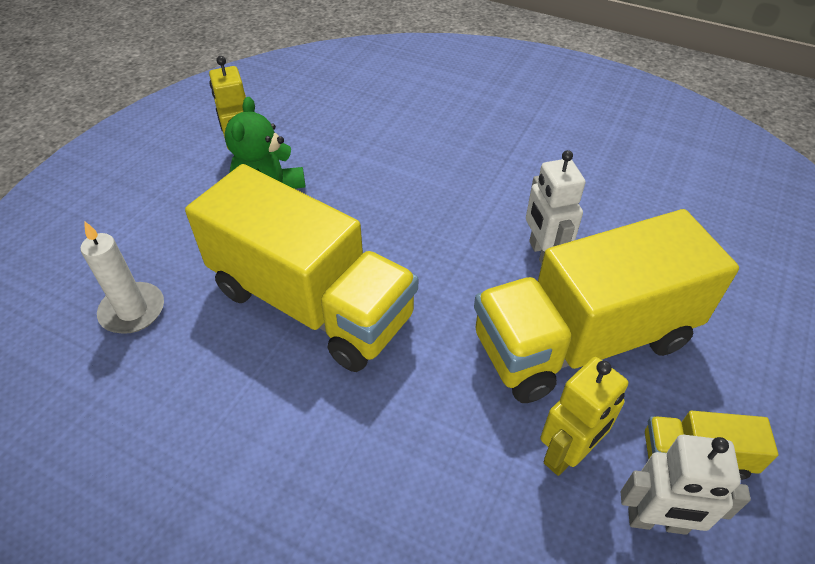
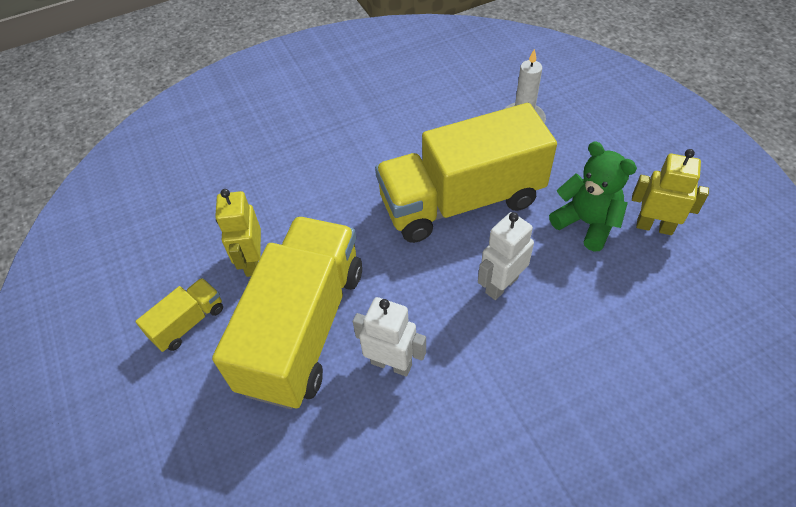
camera: 130 degrees right, 5 degrees up
white robot [621,435,751,535] -> white robot moved to [478,212,534,300]

